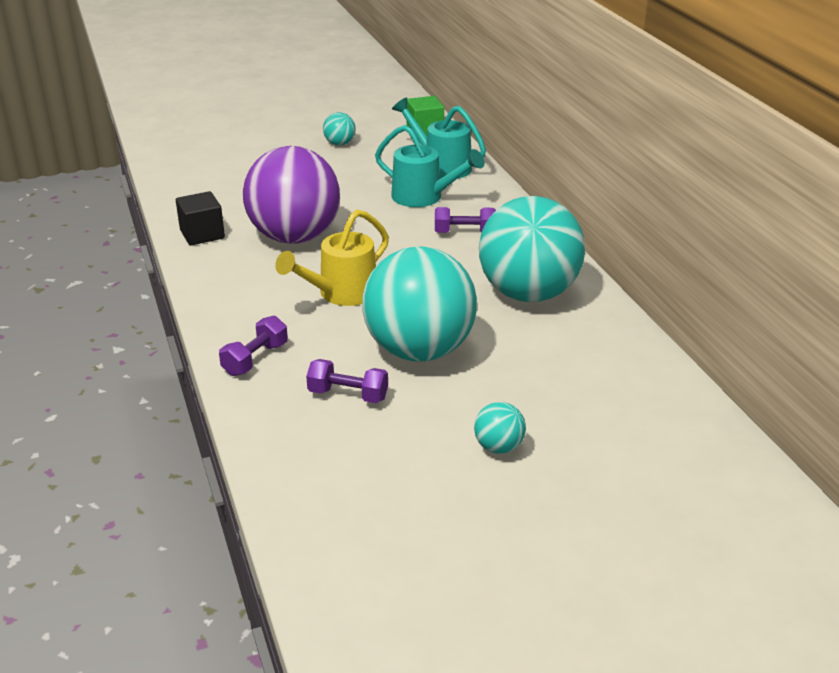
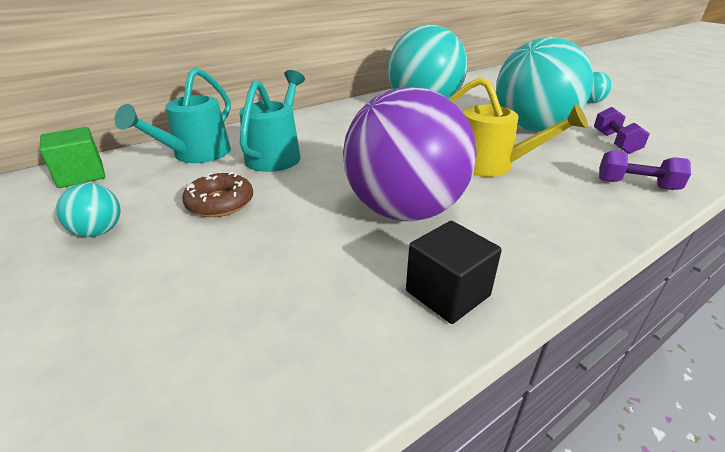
camera: 105 degrees left, 0 degrees up
purple dumbbell [435,207,496,233] -> none
none -> brown donut [182,172,253,217]

